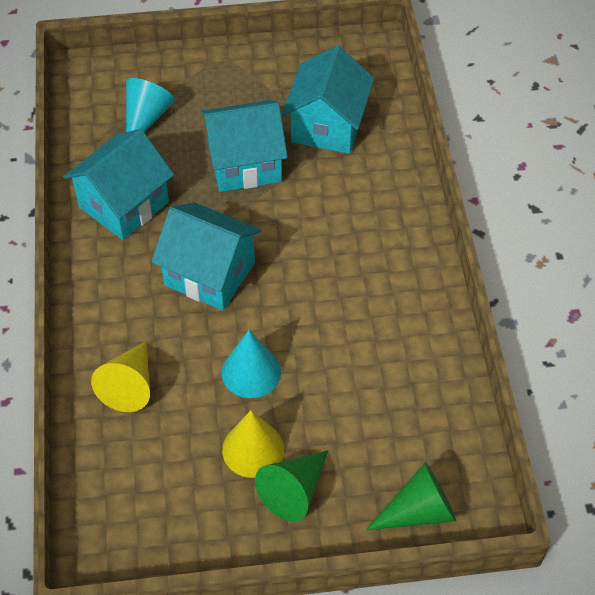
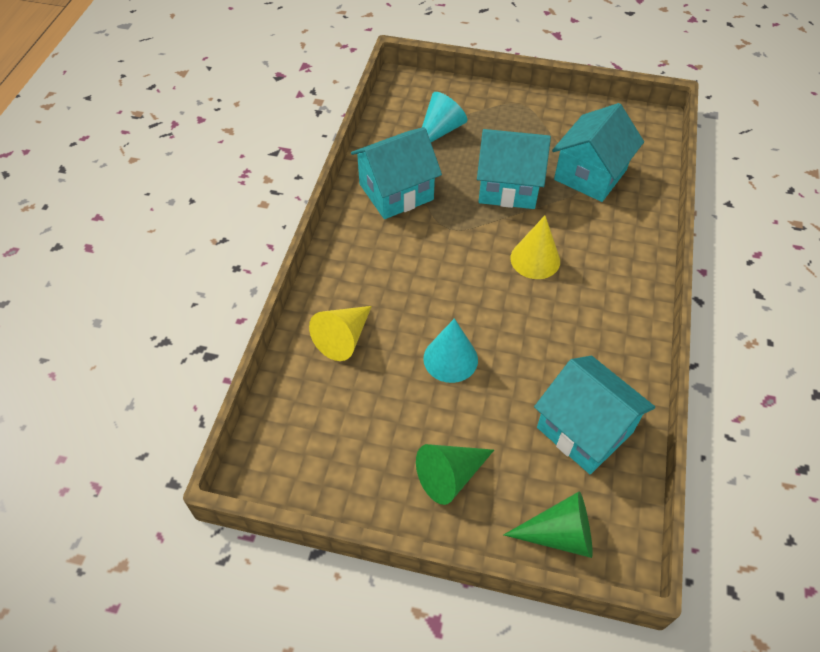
camera: 20 degrees right, 0 degrees up
turquoise house [151,202,262,310] -> turquoise house moved to [534,356,655,474]
yellow cone [222,410,284,478] -> yellow cone moved to [510,215,560,279]

